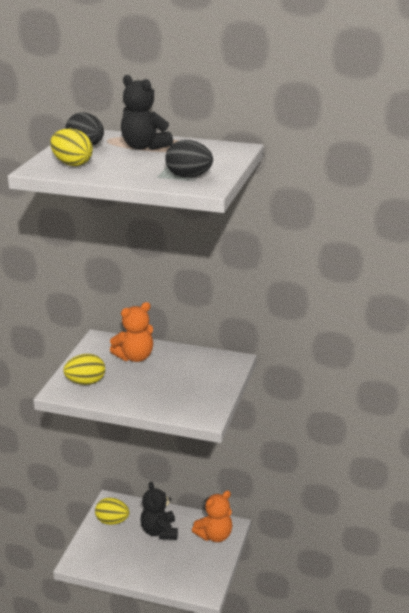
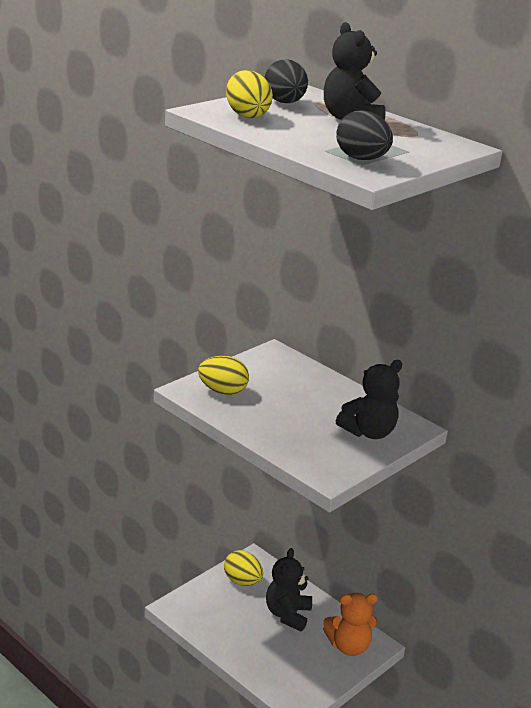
camera: 25 degrees right, 0 degrees up
orange teddy bear [110,302,153,362] -> none
none -> black teddy bear [336,360,402,439]

